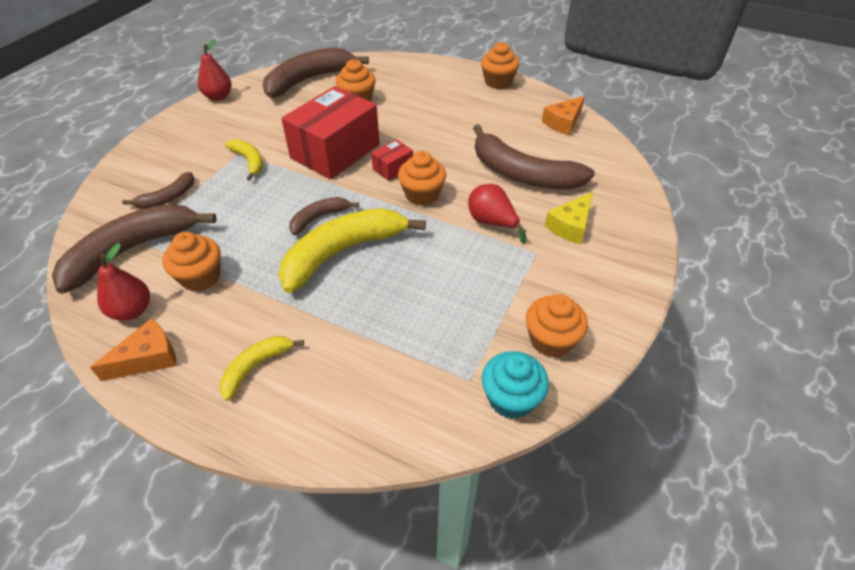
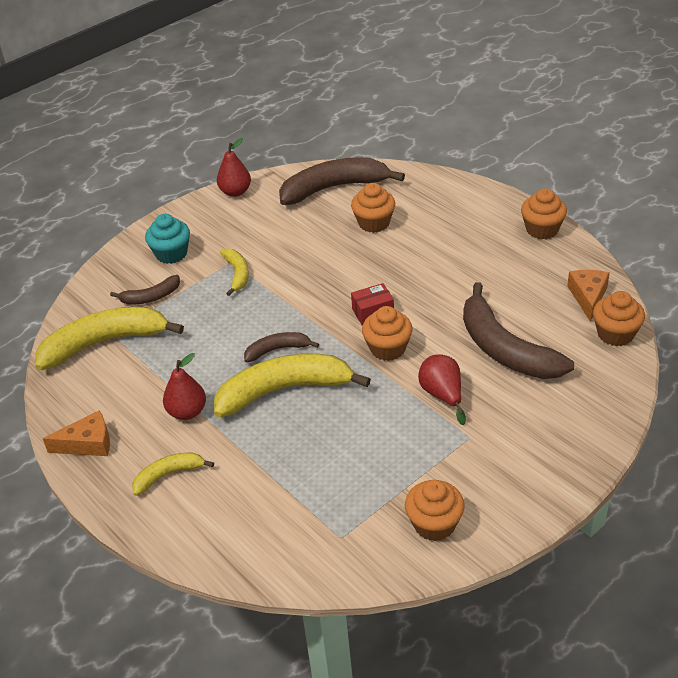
camera: 25 degrees right, 5 degrees down
brown banana [52,204,217,294] -> yellow banana [35,307,184,370]
red pear [97,243,150,321] -> red pear moved to [163,353,206,420]
orange cupcake [162,232,221,292] -> orange cupcake moved to [593,291,645,346]
red box [281,86,380,179] -> none
turquoise cupcake [482,351,549,419] -> turquoise cupcake moved to [145,214,190,264]
orange cheese [542,96,585,135] -> orange cheese turned 120 degrees clockwise [567,270,610,322]
yellow cheese [545,192,593,244] -> none

